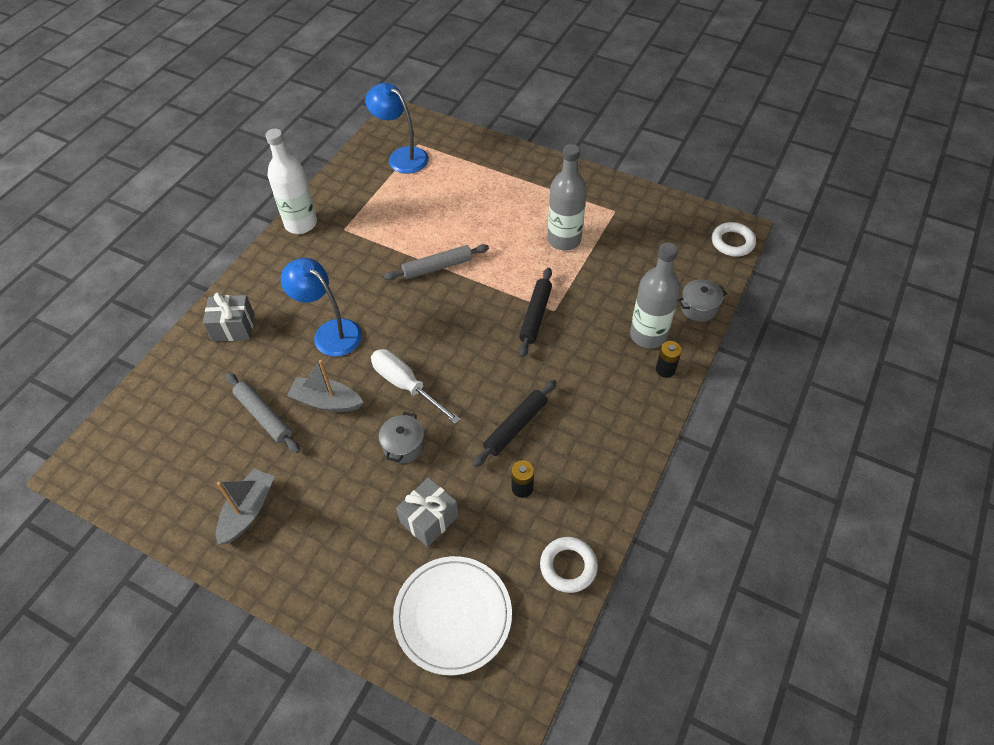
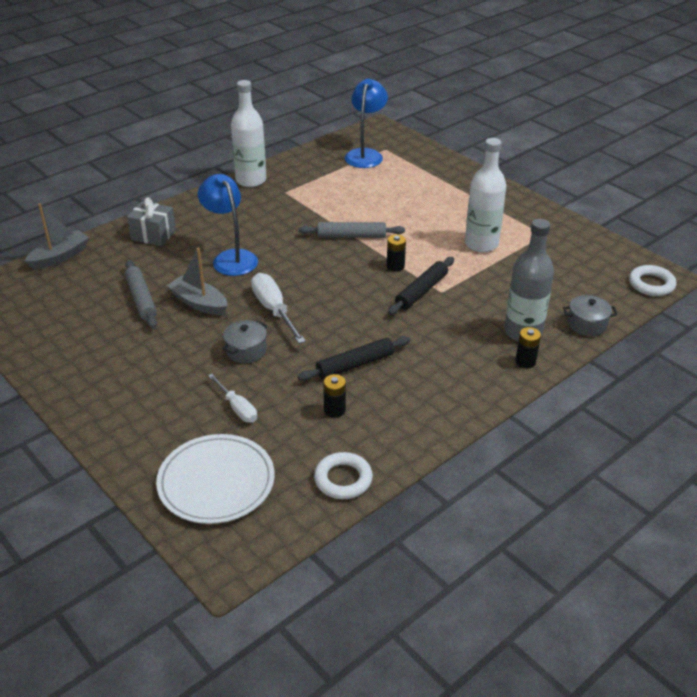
camera: 20 degrees right, 15 degrees down
grey boat [216,469,274,545] -> grey boat moved to [25,203,89,270]
blue lamp [365,83,429,174] -> blue lamp turned 45 degrees clockwise [345,79,388,168]
grey gift [396,477,459,547] -> white screwdriver [208,374,257,423]
grey bottle [548,144,587,251] -> white bottle [465,138,506,252]
none -> black battery [387,234,406,272]

